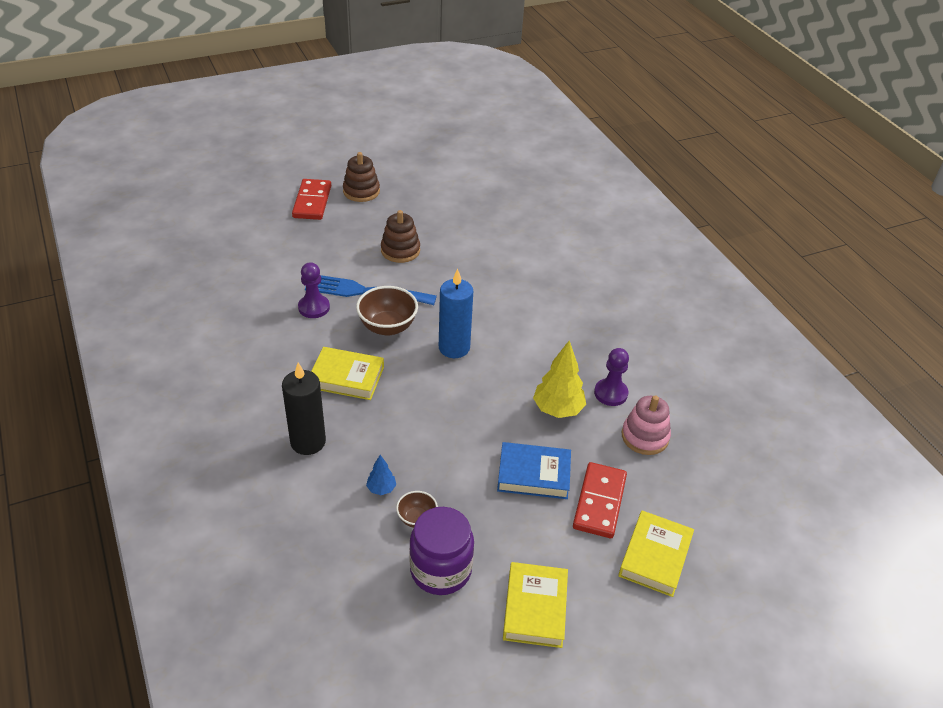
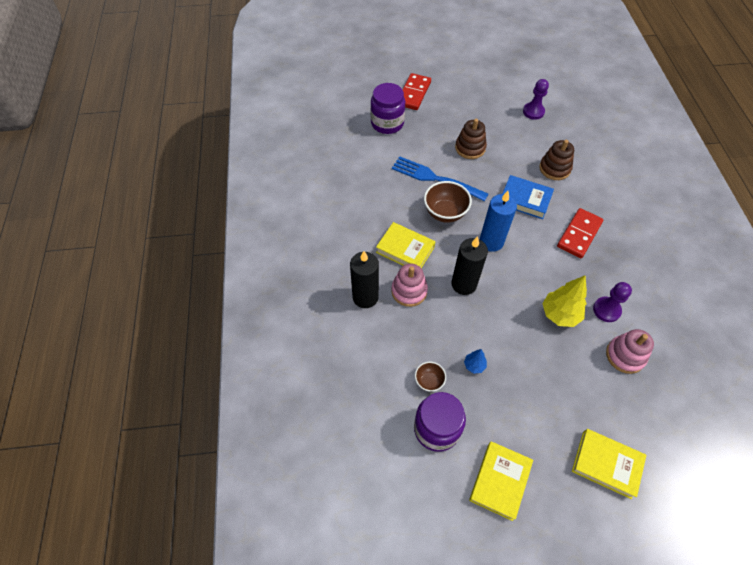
camera: 20 degrees right, 15 degrees up
purple pawn [298,262,330,318] -> purple pawn moved to [523,79,549,120]
brown stacking toy [343,152,380,202] -> brown stacking toy moved to [539,140,574,180]
blue tree [366,455,396,495] -> blue tree moved to [464,349,487,374]
blue book [497,442,571,499] -> blue book moved to [502,175,554,219]
red domino [573,462,627,538] -> red domino moved to [557,208,603,258]
yellow book [619,510,694,597] -> yellow book turned 75 degrees clockwise [572,429,646,499]
none -> purple jar [370,83,405,134]
none -> pink stacking toy [391,264,428,307]
none -> black candle [452,236,488,295]

